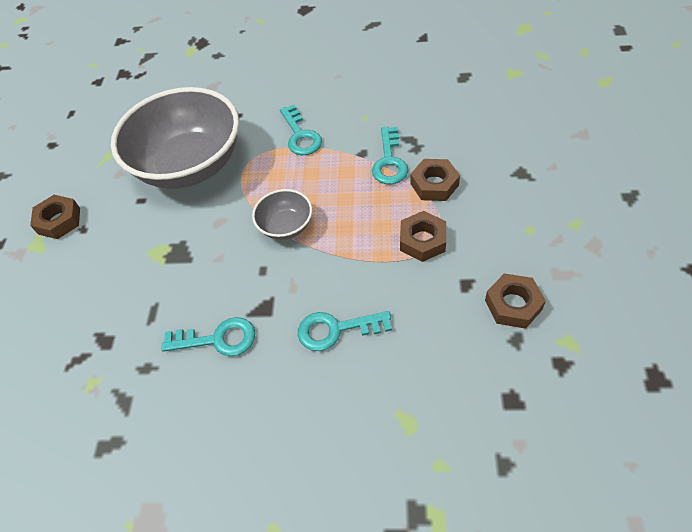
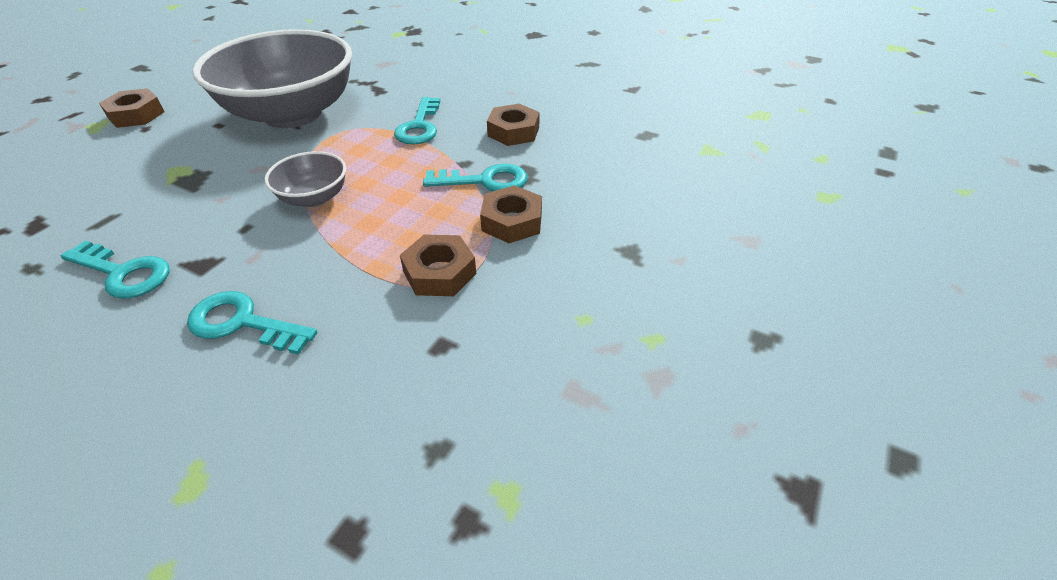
camera: 20 degrees right, 10 degrees down
turquoise key [372,127,408,185] -> turquoise key turned 120 degrees counterclockwise [423,164,528,191]
brown nut [485,273,546,329] -> brown nut moved to [487,104,540,146]

